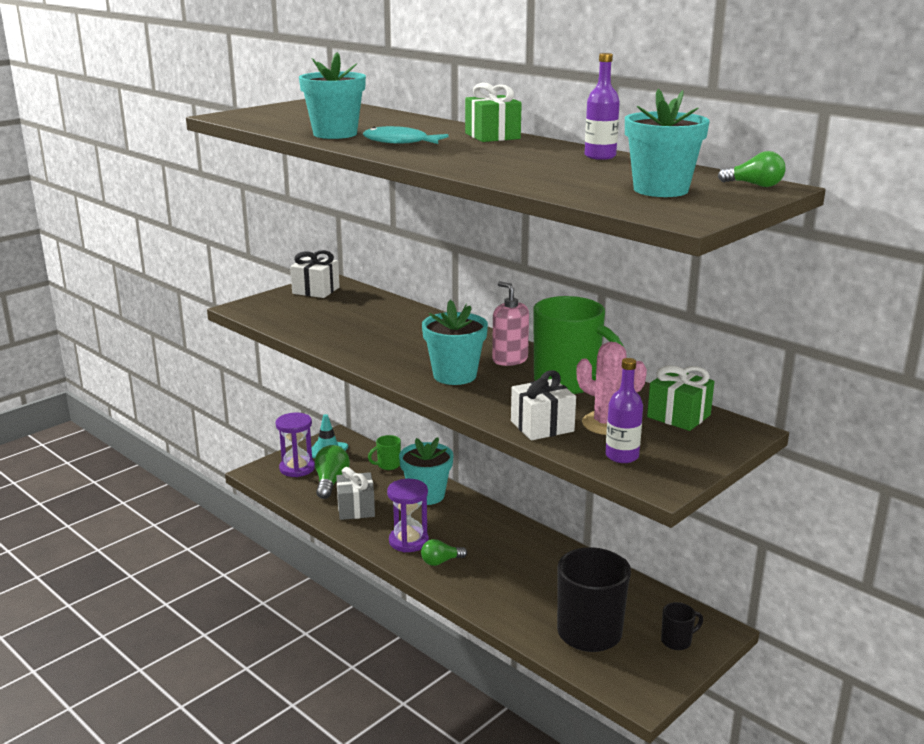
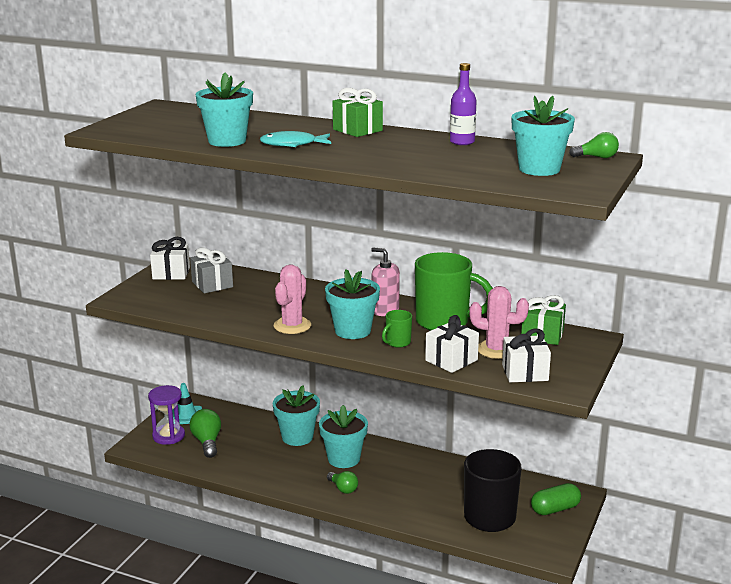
camera: 20 degrees left, 0 degrees up
grey gift [336,467,375,520] -> grey gift moved to [190,247,233,293]
green mug [368,435,401,470] -> green mug moved to [382,310,412,348]
purple hourglass [387,479,429,552] -> none
green light bulb [421,539,467,566] -> green light bulb turned 90 degrees counterclockwise [327,471,358,494]
purple bottle [605,358,643,463] -> white gift [502,329,551,382]
black mug [661,602,703,650] -> green capsule [531,483,581,515]
none -> pink cactus [274,265,311,334]
none -> turquoise flower pot [319,405,368,468]

